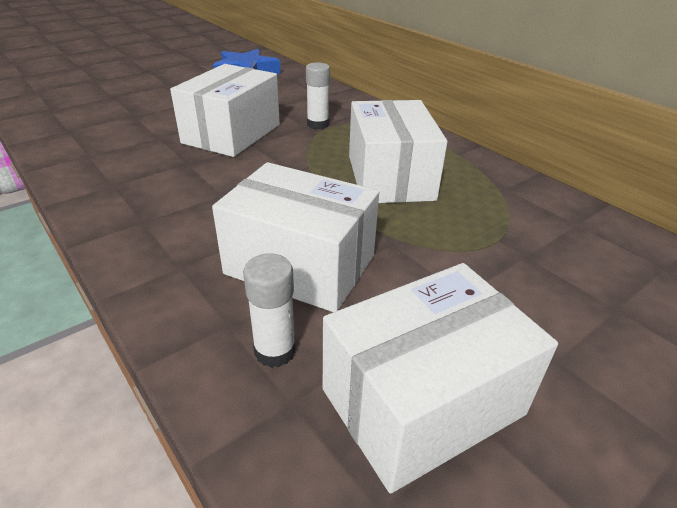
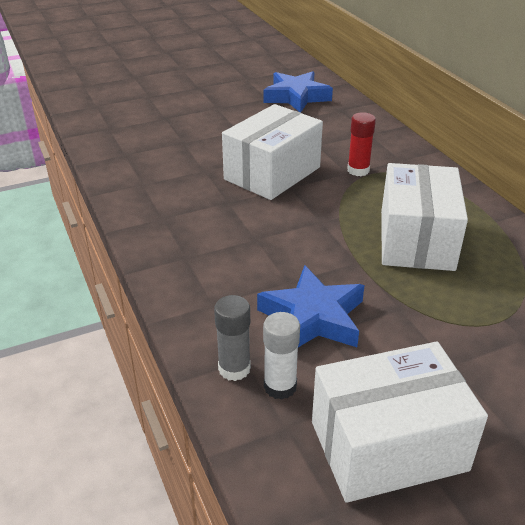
camera: 15 degrees right, 0 degrees up
white box [212,162,379,312] -> blue star [257,265,365,347]
white glue stick [306,62,330,130] -> red glue stick [347,112,376,176]
none -> grey glue stick [214,295,251,381]

